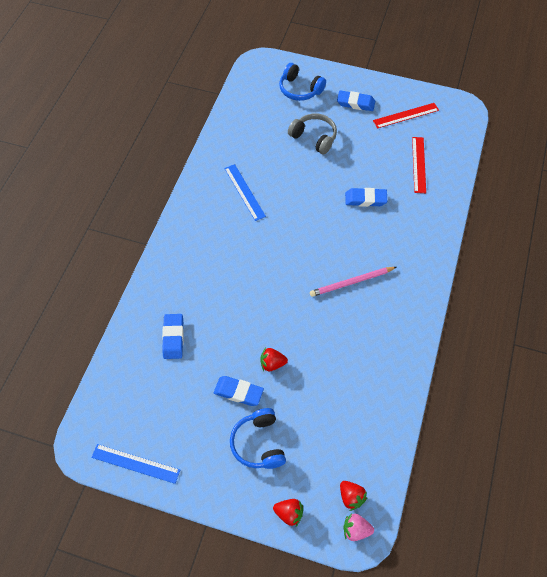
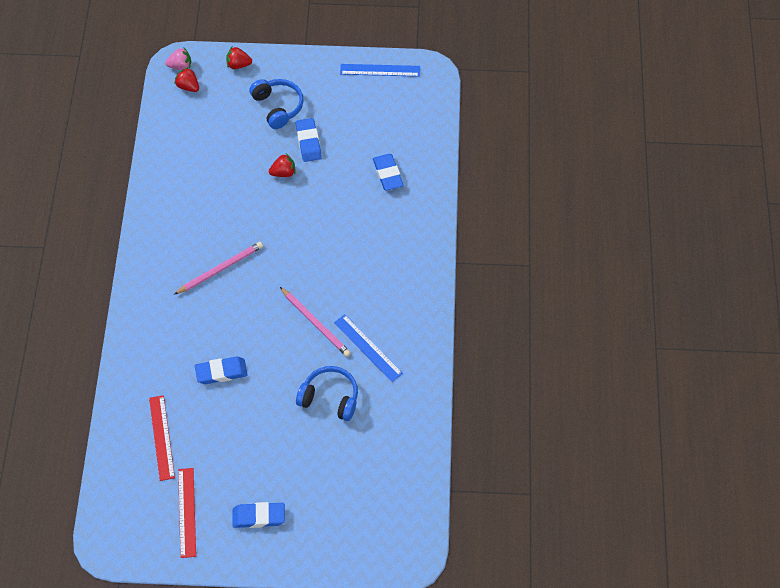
camera: 165 degrees right, 0 degrees up
blue eraser [214,376,264,406] -> blue eraser turned 75 degrees clockwise [296,118,322,162]
blue headphones [279,63,326,101] -> blue headphones moved to [296,366,358,421]
grey headphones [288,113,337,154] -> none
red ruler [373,103,439,128] -> red ruler turned 60 degrees counterclockwise [178,468,196,558]
none -> pink pencil [280,287,351,357]

